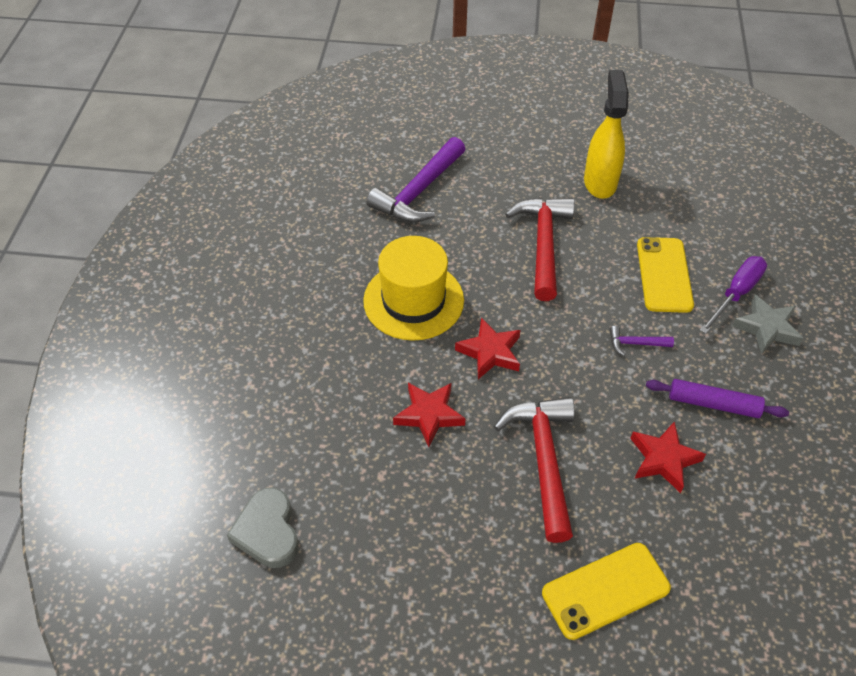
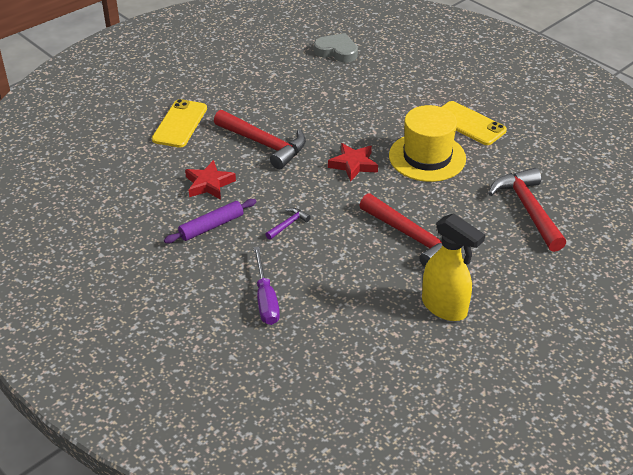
camera: 130 degrees right, 10 degrees down
purple hammer [366,137,465,222] -> red hammer [488,168,566,252]
red star [393,383,466,447] -> none
yellow phone [637,237,694,313] -> yellow phone moved to [442,101,507,145]
grey star [732,294,804,354] -> none

